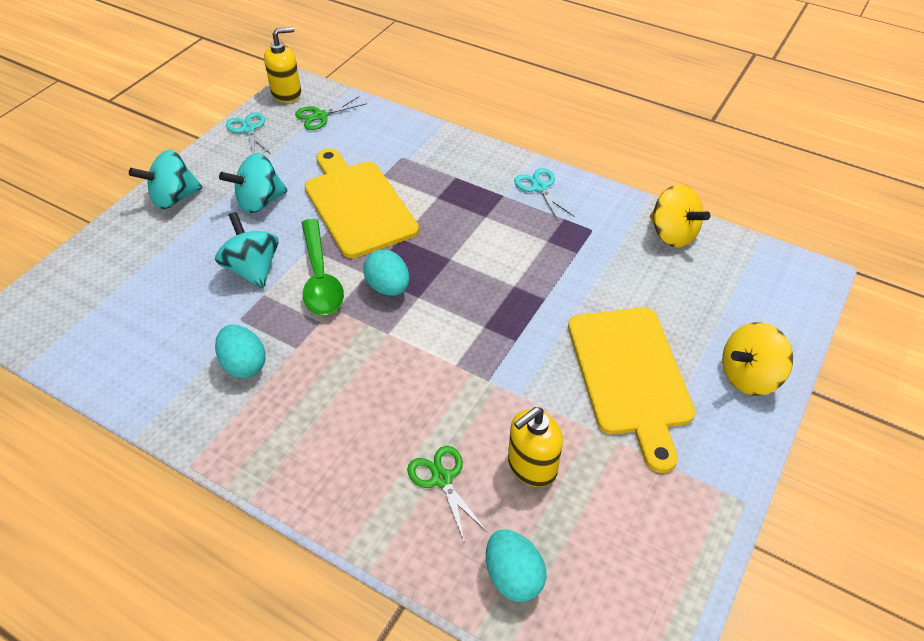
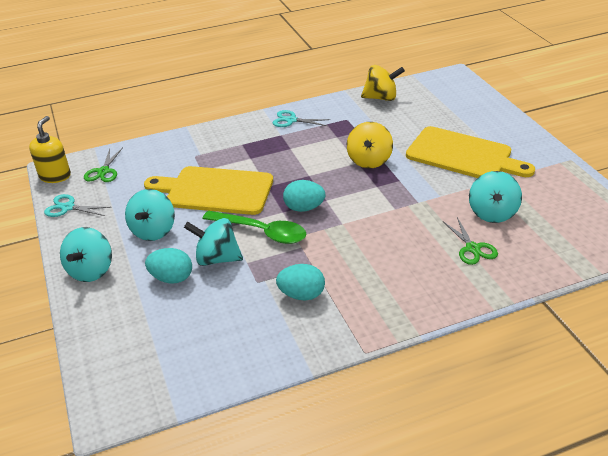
camera: 50 degrees left, 10 degrees down
green scissors [407,446,487,540] -> green scissors turned 120 degrees counterclockwise [443,217,498,265]
turquoise egg [486,530,547,602] -> turquoise egg moved to [145,248,192,284]
yellow soap dispenser [508,407,563,487] -> turquoise spinning top [469,171,522,223]
yellow spinning top [722,322,793,396] -> yellow spinning top moved to [347,122,393,168]

